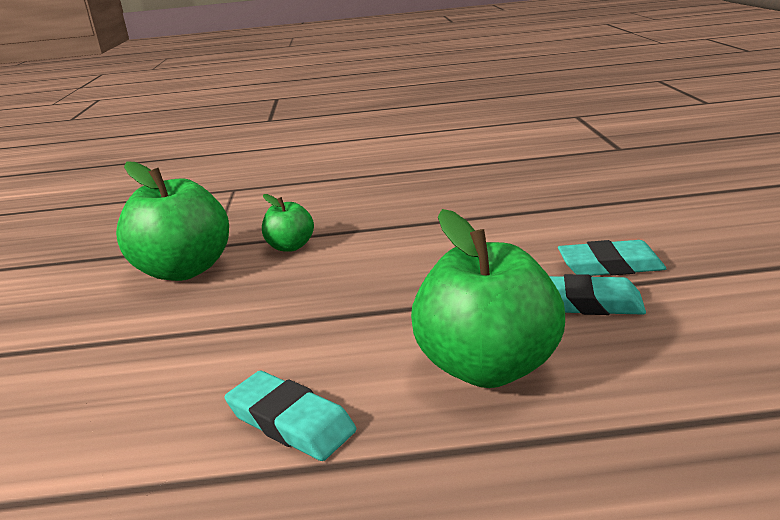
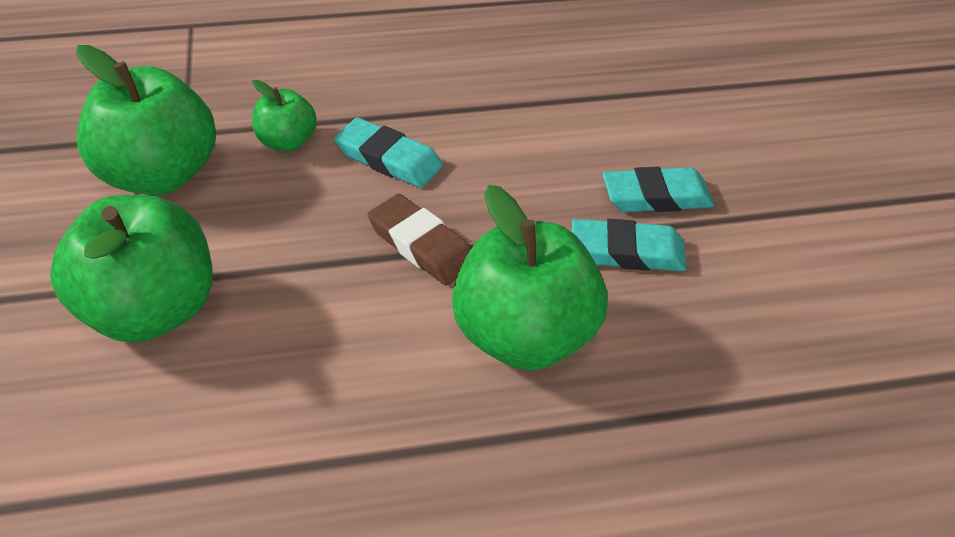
camera: 10 degrees left, 20 degrees up
turquoise eraser [225,371,356,461] -> turquoise eraser moved to [334,117,443,188]
none -> green apple [50,195,213,343]
none -> brown eraser [367,194,471,286]

